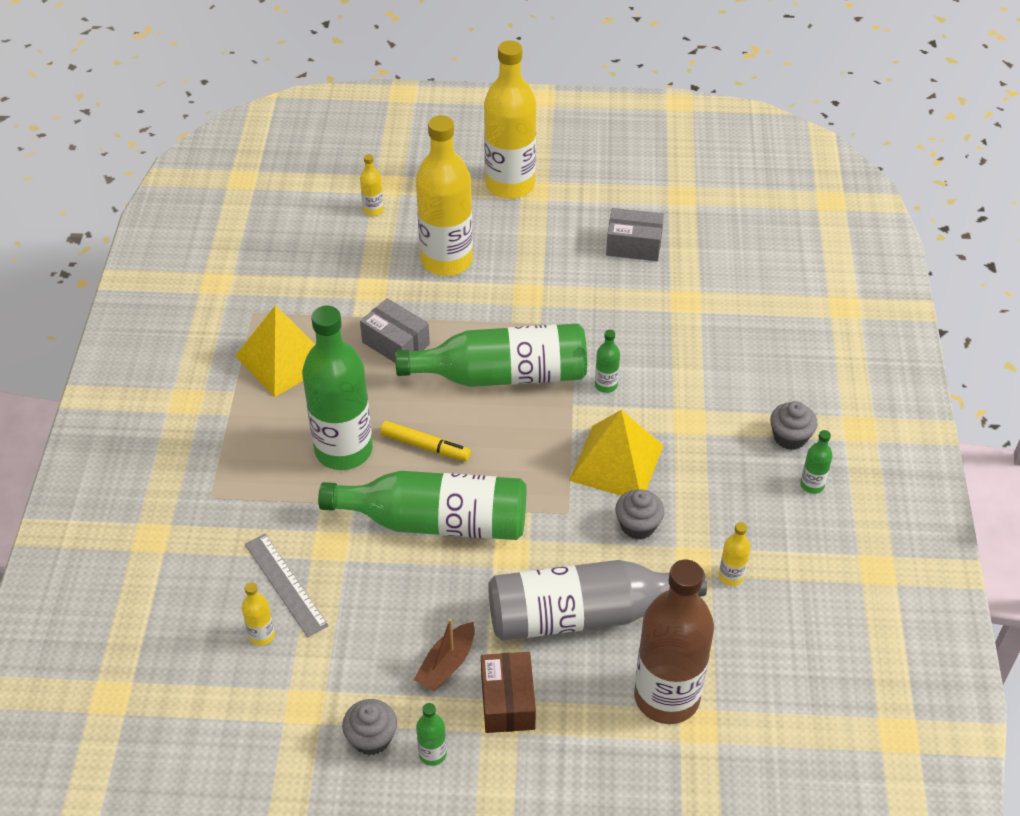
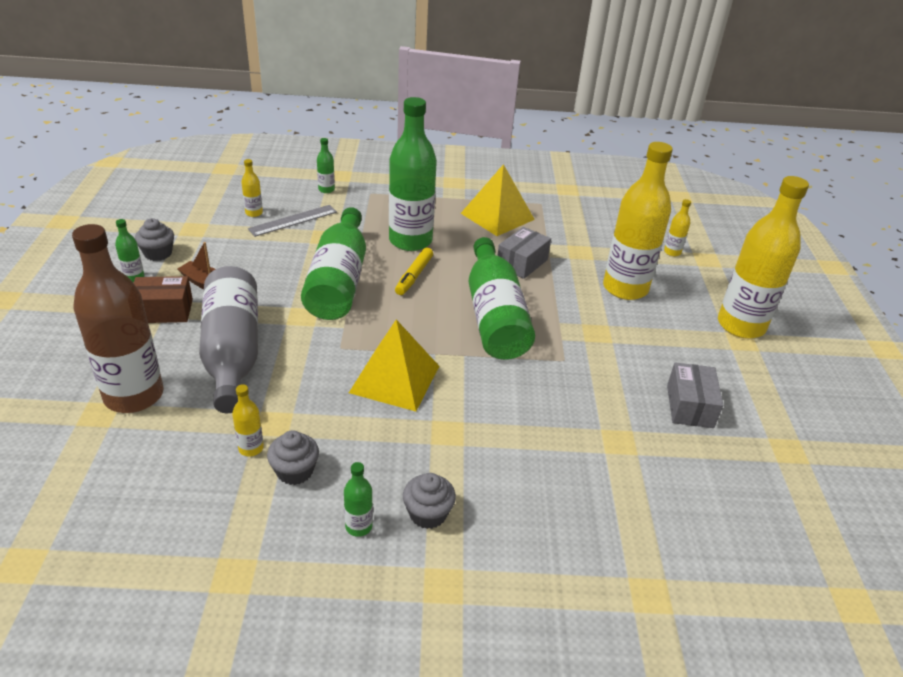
camera: 85 degrees right, 10 degrees down
green bottle [595,330,620,393] -> green bottle moved to [317,138,335,193]
grey cupcake [615,489,665,540] -> grey cupcake moved to [267,431,319,485]

